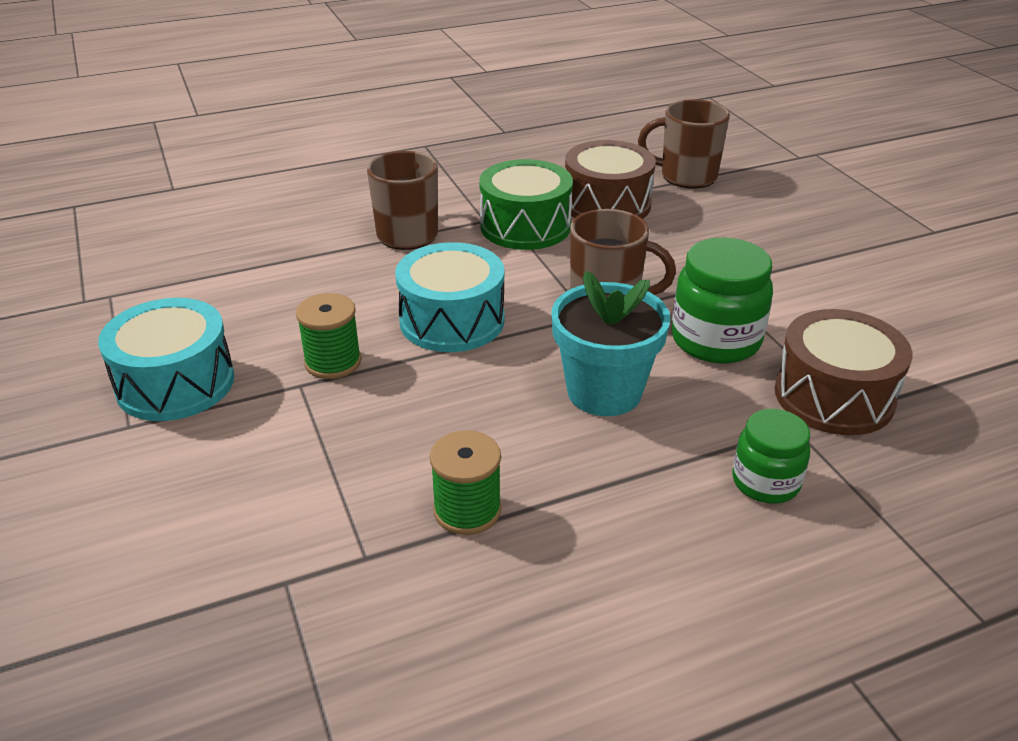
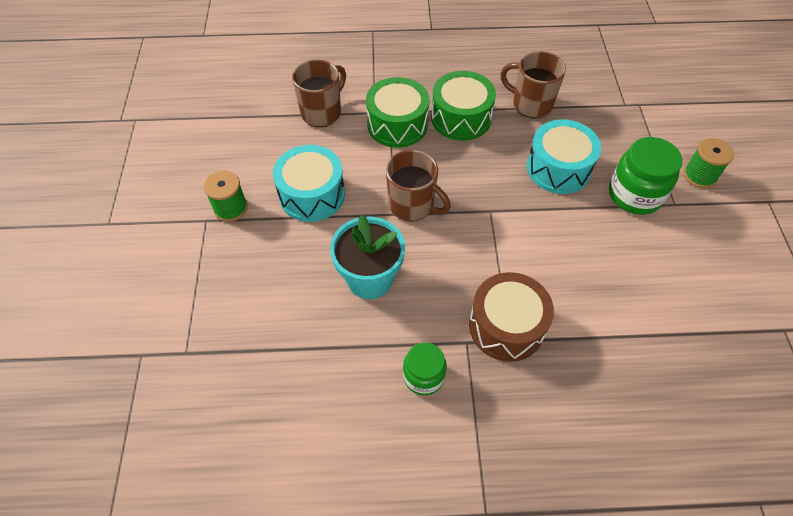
camera: 20 degrees right, 20 degrees up
turquoise drum [98,298,234,421] -> turquoise drum moved to [527,119,601,194]
green spool [430,430,502,535] -> green spool moved to [684,138,734,188]
brown drum [565,140,656,219] -> green drum [431,71,496,141]
green jar [671,238,773,363] -> green jar moved to [609,137,682,215]

